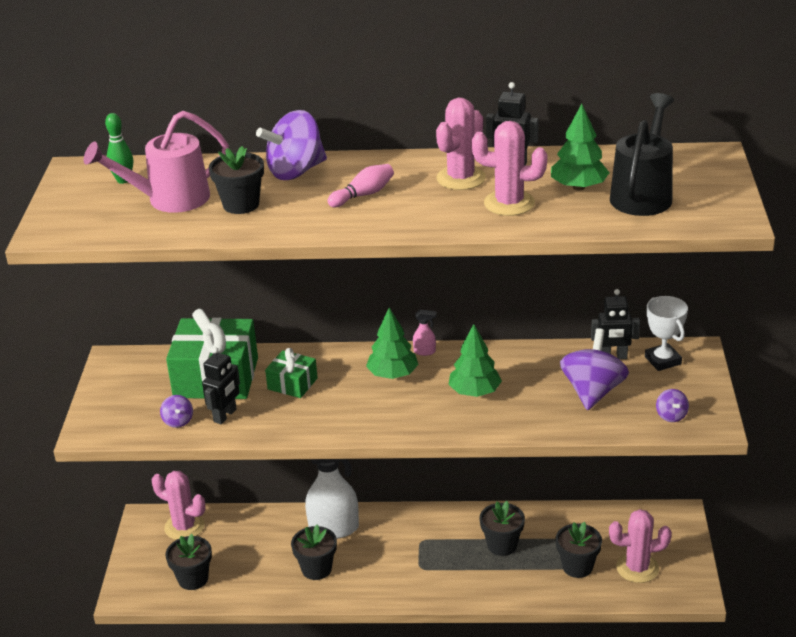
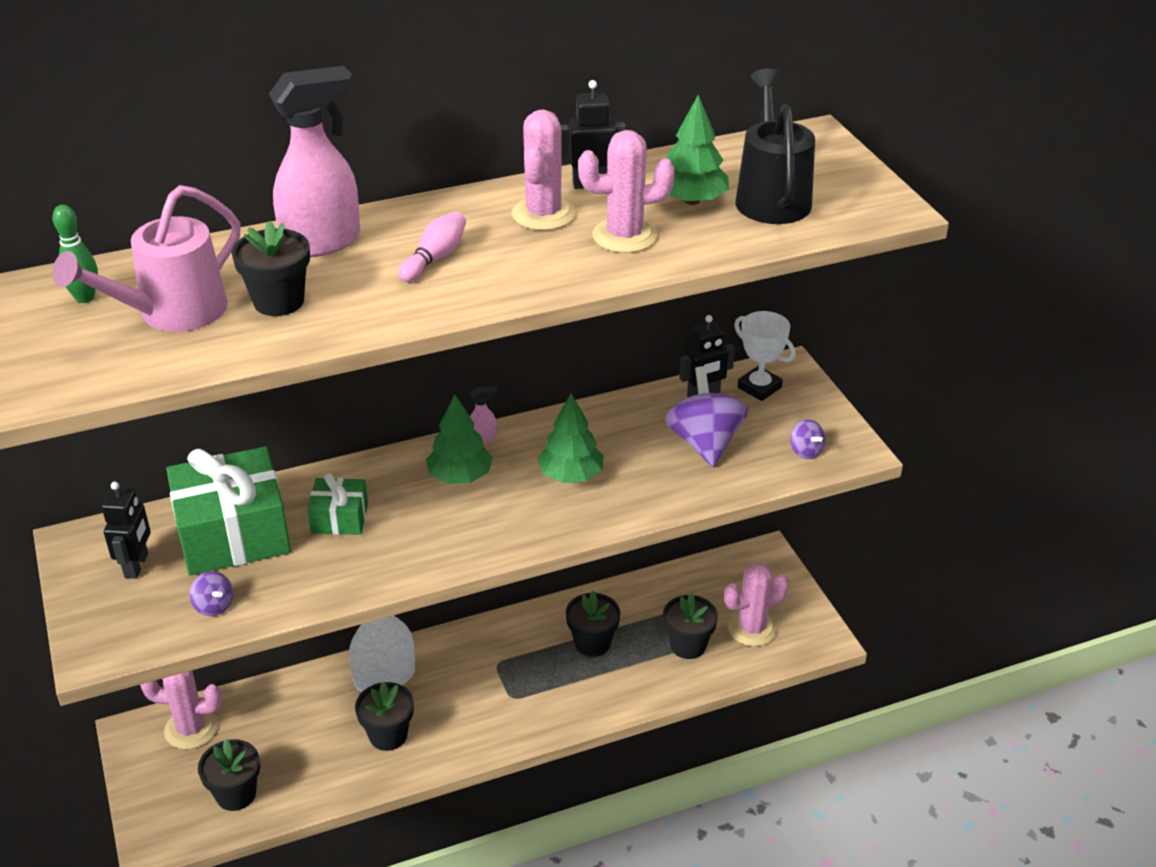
camera: 25 degrees left, 5 degrees up
black robot [202,347,240,424] -> black robot moved to [102,482,151,579]
purple spinning top [256,110,327,180] -> pink spray bottle [269,66,360,258]

